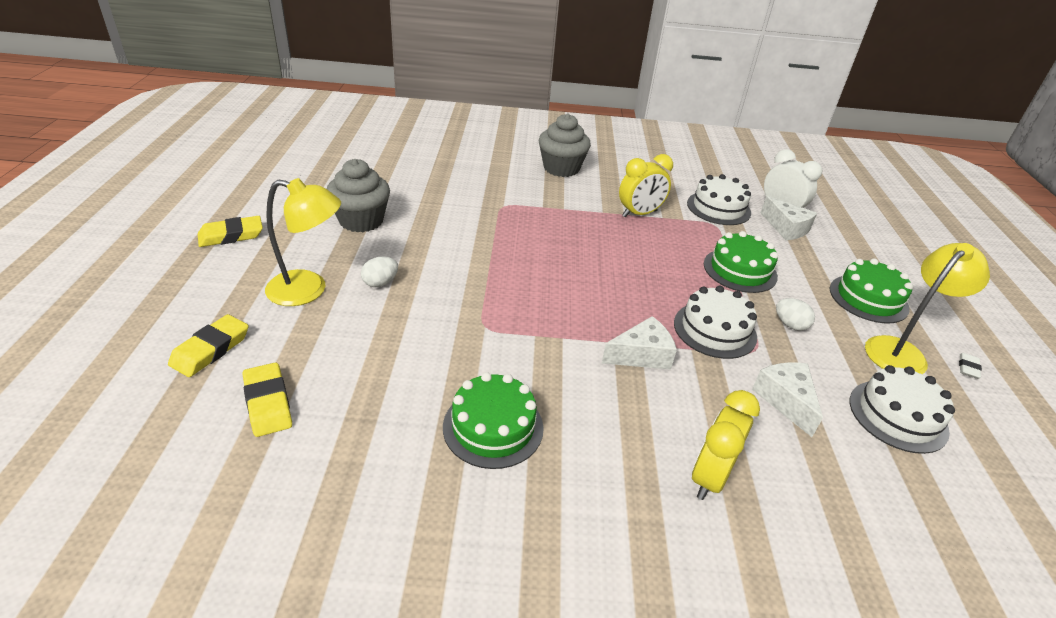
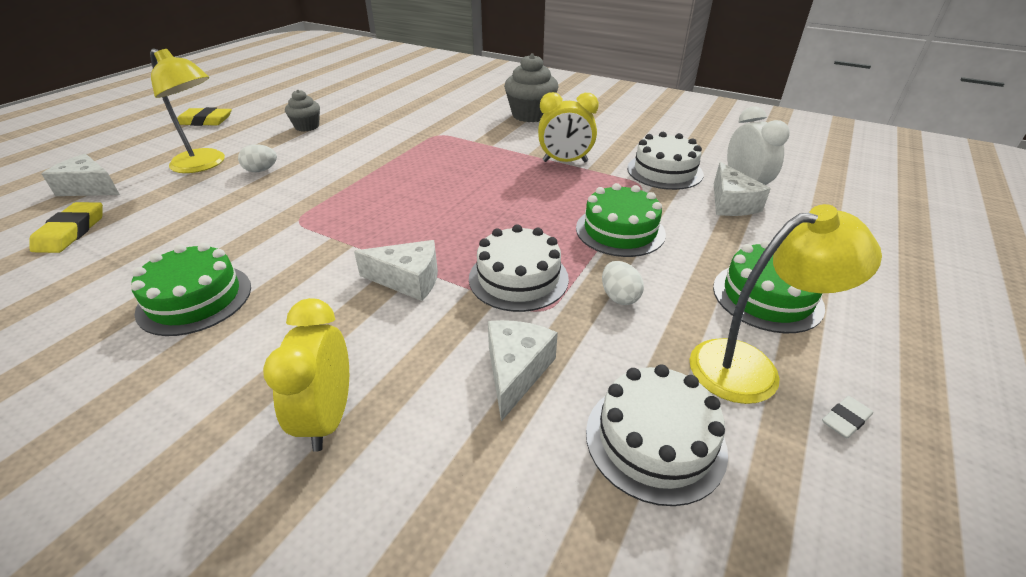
camera: 30 degrees right, 0 degrees up
yellow eraser [168,314,249,377] -> white cheese [42,154,120,196]
grey cupcake [327,159,390,232] -> grey cupcake [285,90,320,132], size x0.60
yellow clock [692,390,760,500] -> yellow clock turned 60 degrees counterclockwise [263,298,349,452]

